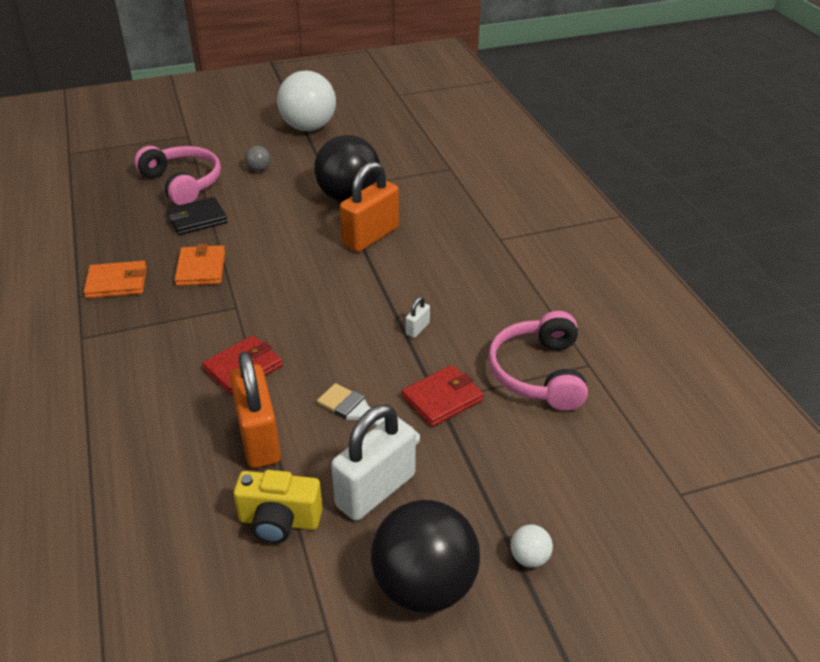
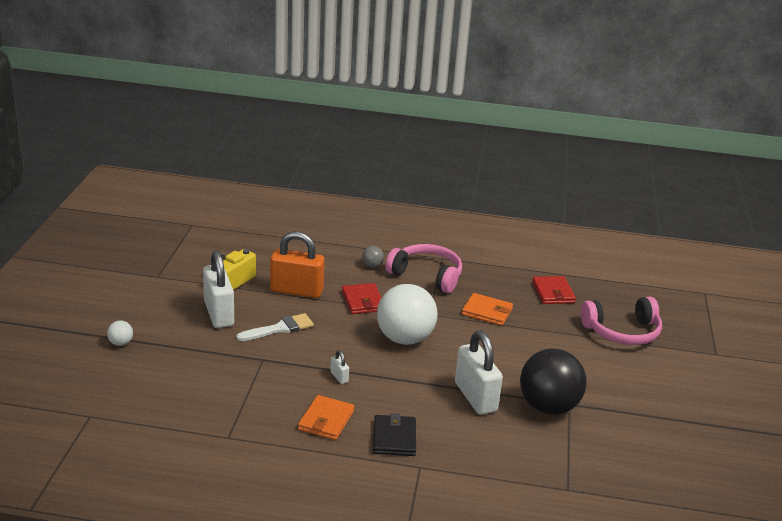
camera: 115 degrees right, 10 degrees down
orange wallet [84,261,147,298] -> orange wallet moved to [298,395,355,440]
black wallet [166,197,228,235] -> black wallet moved to [373,413,416,456]
grey ball [245,146,271,171] -> grey ball moved to [362,246,384,268]
white ball [277,71,336,131] -> white ball moved to [377,284,438,345]
orange padlock [340,161,399,252] -> white padlock [455,330,503,415]
black ball [371,500,480,613] -> none
red wallet [402,365,484,427] -> red wallet moved to [532,276,576,304]
pink headphones [488,311,588,411] -> pink headphones moved to [385,244,462,293]

